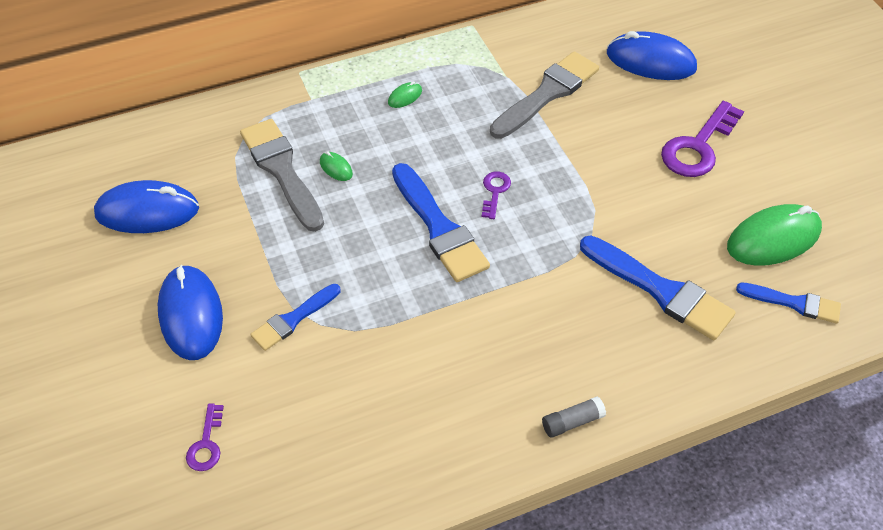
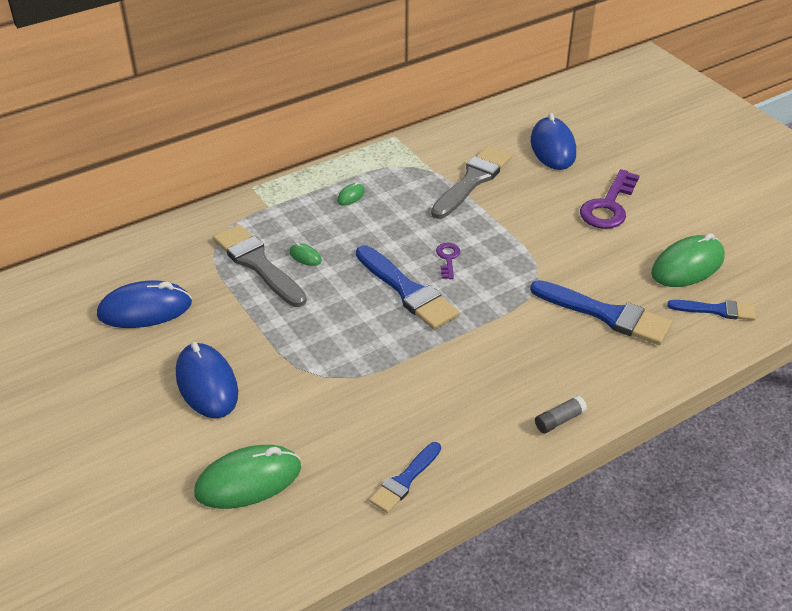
camera: 10 degrees left, 10 degrees down
purple key [186,403,224,471] -> green mouse [194,445,301,509]
blue brush [250,284,340,351] -> blue brush moved to [369,442,441,513]
blue mouse [607,31,697,80] -> blue mouse turned 75 degrees clockwise [531,113,576,170]

